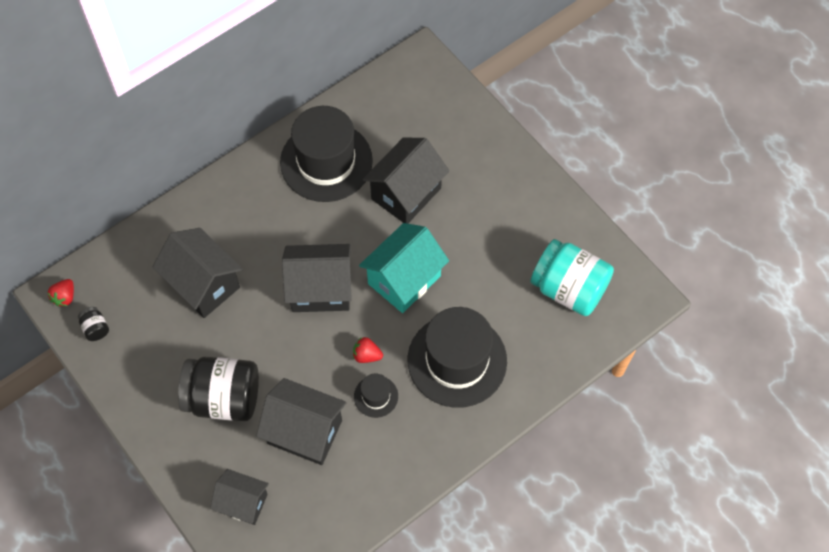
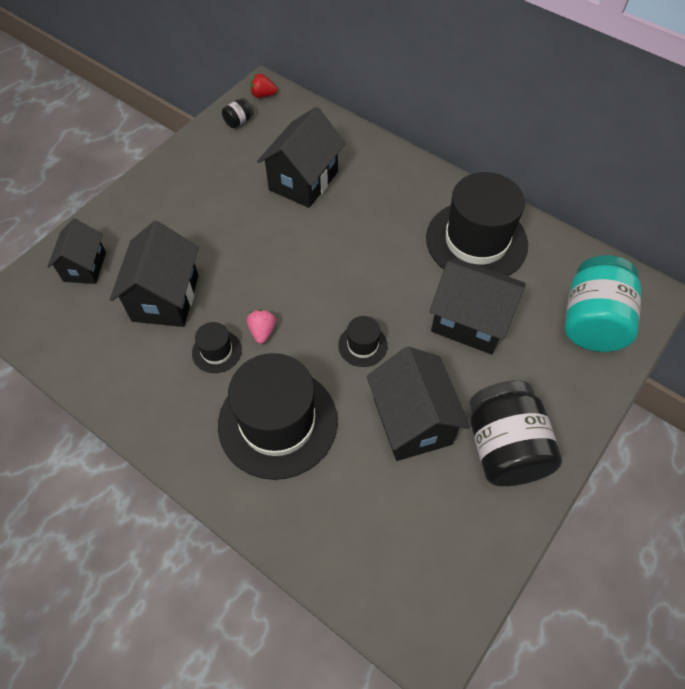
camera: 75 degrees right, 5 degrees down
black jar [178,356,259,421] -> black jar moved to [470,381,562,486]
black house [282,244,352,312] -> black house moved to [366,347,471,461]
red strawberry [353,337,383,363] -> pink strawberry [247,310,276,344]
turquoise house [359,223,449,313] -> black hat [338,316,388,367]
turquoise jar [530,239,614,316] -> turquoise jar moved to [565,255,642,352]

